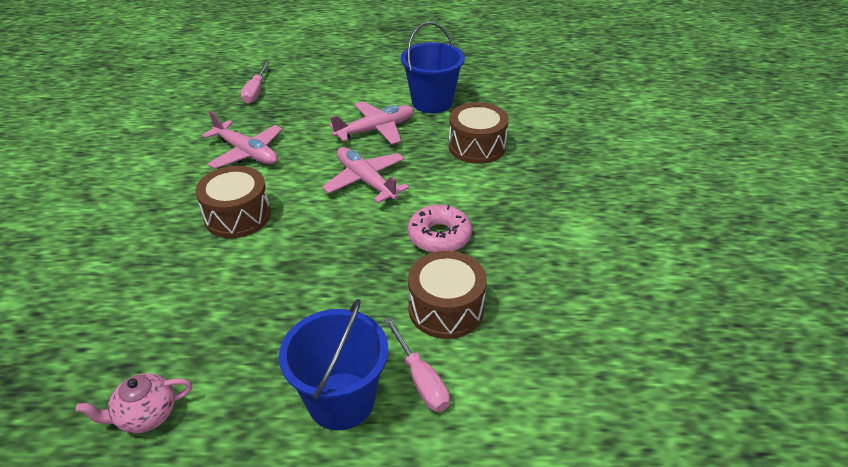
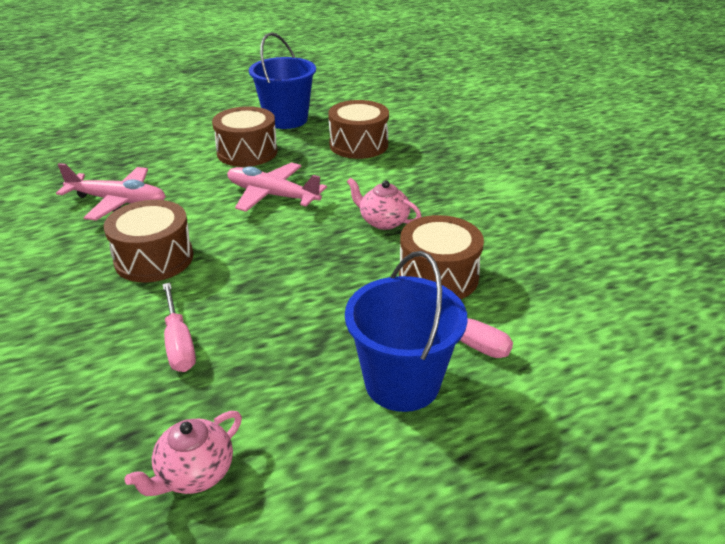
camera: 25 degrees left, 5 degrees down
pink screwdriver [241,62,269,104] -> pink screwdriver moved to [163,283,196,372]
pink plane [329,101,414,144] -> brown drum [212,106,277,167]
pink donut [408,205,472,253] -> pink teapot [347,178,421,230]

